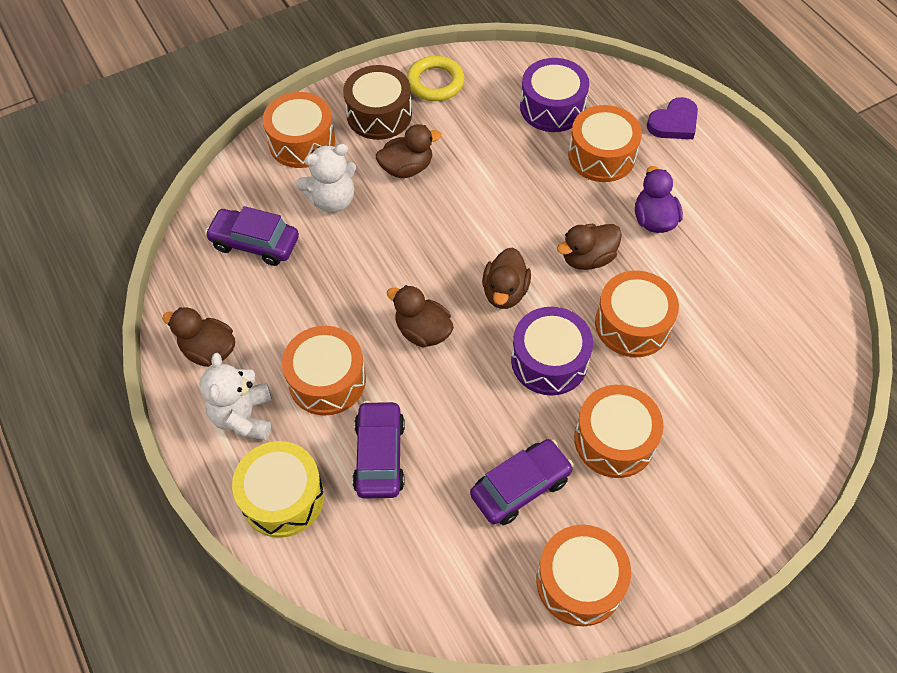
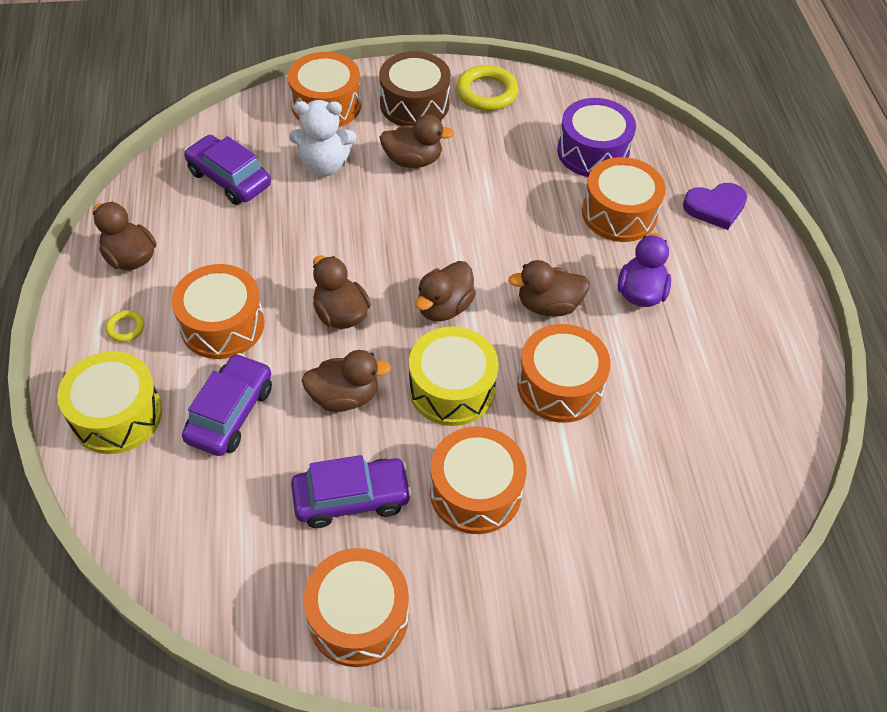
camera: 20 degrees right, 5 degrees down
white teddy bear [199,353,272,440] -> yellow ring [106,310,144,342]
purple drum [511,307,593,396] -> yellow drum [409,326,498,426]
none -> brown duck [301,350,391,412]

